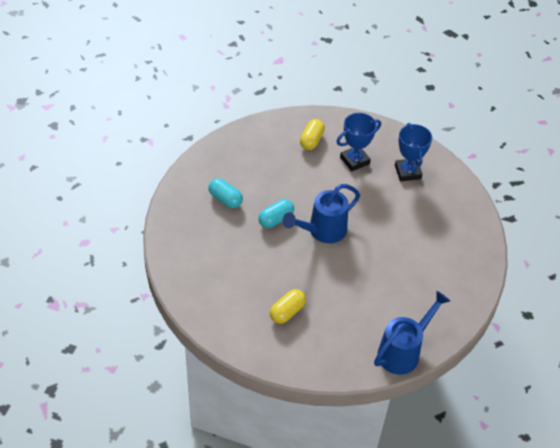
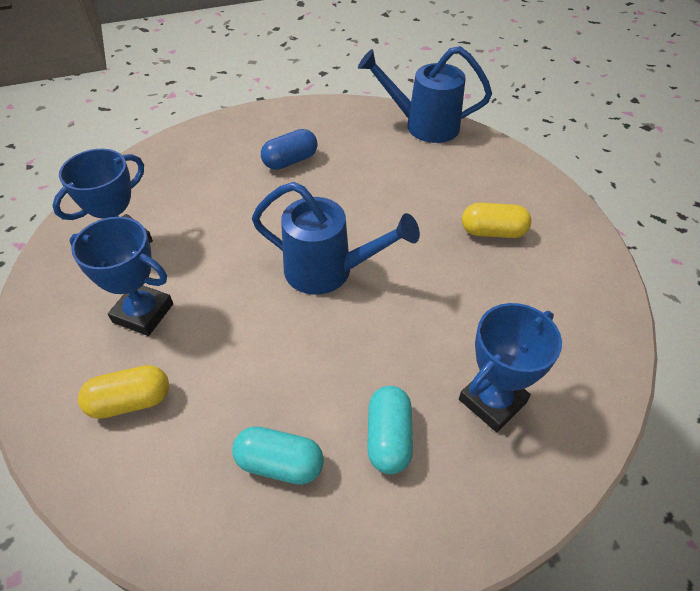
camera: 125 degrees left, 0 degrees up
turquoise capsule [258,199,294,228] -> turquoise capsule moved to [232,426,324,485]
none -> blue capsule [261,129,318,170]
none -> blue trophy [459,303,562,432]

